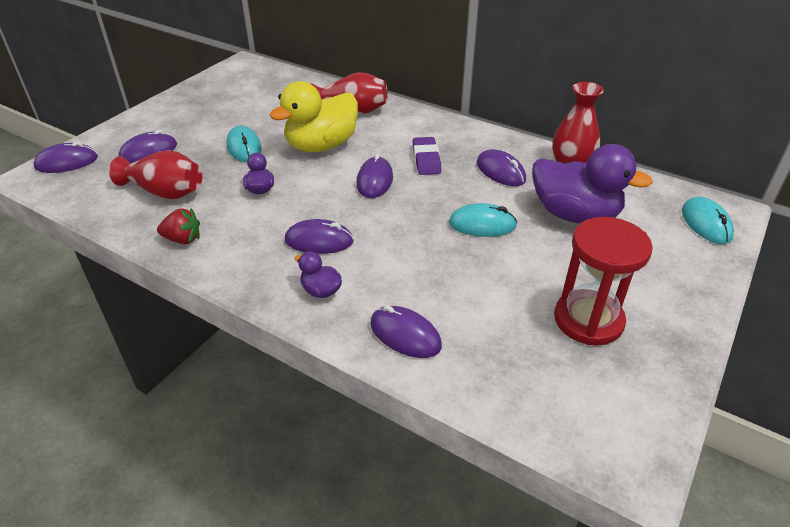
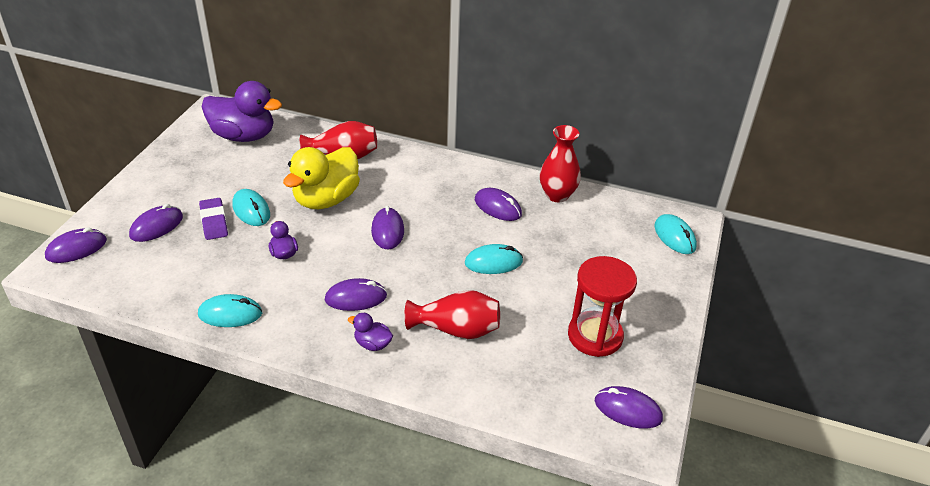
camera: 15 degrees left, 0 degrees up
red vase [109,150,202,199] -> red vase moved to [404,290,500,339]
red strawberry [157,208,200,244] -> turquoise mouse [198,294,262,327]
purple mouse [370,305,442,358] -> purple mouse moved to [595,386,663,429]
purple eraser [413,137,441,175] -> purple eraser moved to [199,198,228,240]
purple duck [532,144,653,223] -> purple duck moved to [202,81,282,142]

